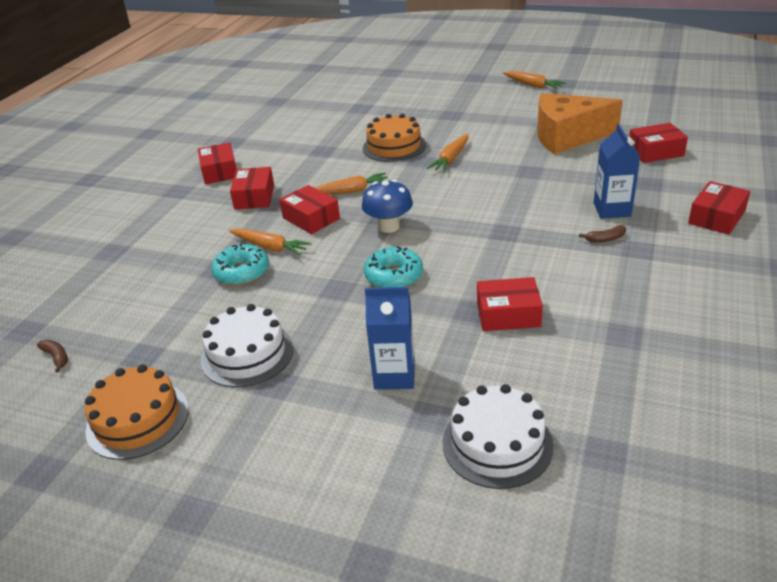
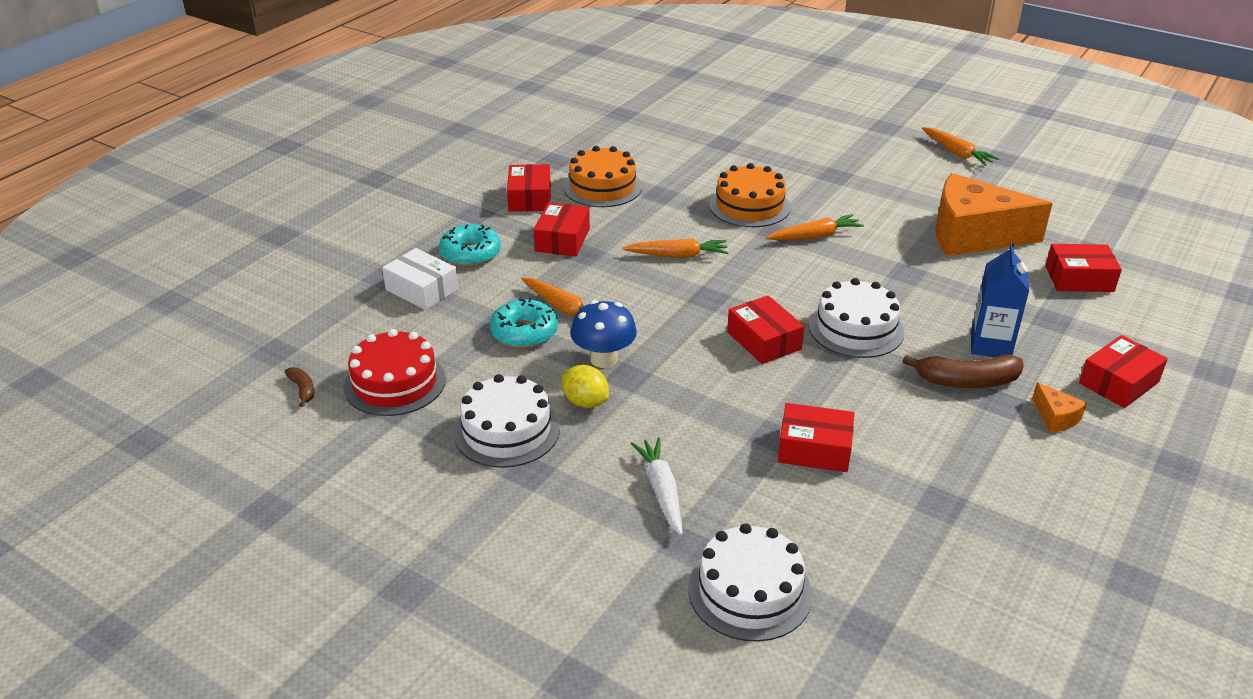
camera: 10 degrees right, 0 degrees up
orange cake [85,364,189,460] -> orange cake moved to [563,146,642,207]
red box [279,185,340,234] -> red box moved to [727,296,804,364]
blue mushroom [362,180,413,233] -> blue mushroom moved to [570,300,637,368]
turquoise donut [364,246,423,288] -> turquoise donut moved to [439,224,501,267]
blue carton [365,287,415,390] -> white carrot [631,438,683,535]
orange carrot [427,134,468,172] -> orange carrot turned 150 degrees counterclockwise [766,214,864,240]
brown banana [579,225,626,243] -> brown banana [902,354,1024,388], size x1.95
none -> red cake [344,329,446,416]
none -> white box [382,248,458,310]
none -> yellow lemon [562,365,609,408]
none -> white cake [809,278,905,358]
none -> orange cheese [1032,382,1087,432]

